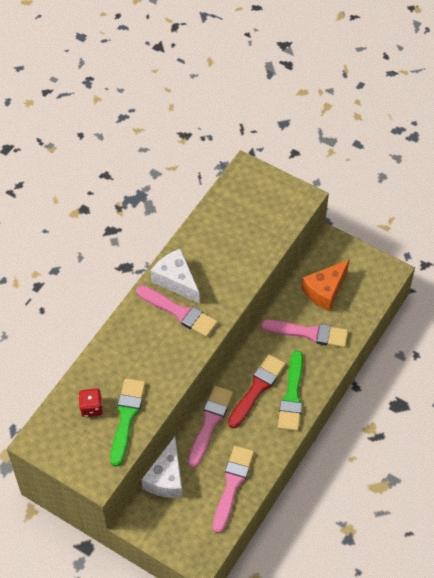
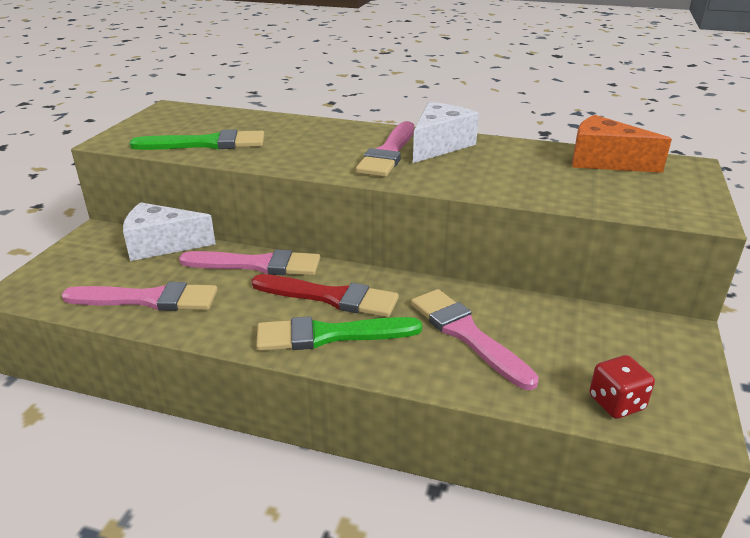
camera: 75 degrees right, 25 degrees down
red dice [78,388,103,417] -> red dice moved to [589,355,655,419]
pink brush [261,320,348,348] -> pink brush turned 150 degrees clockwise [411,289,539,390]
orange cheese [302,259,350,311] -> orange cheese moved to [572,115,672,173]

